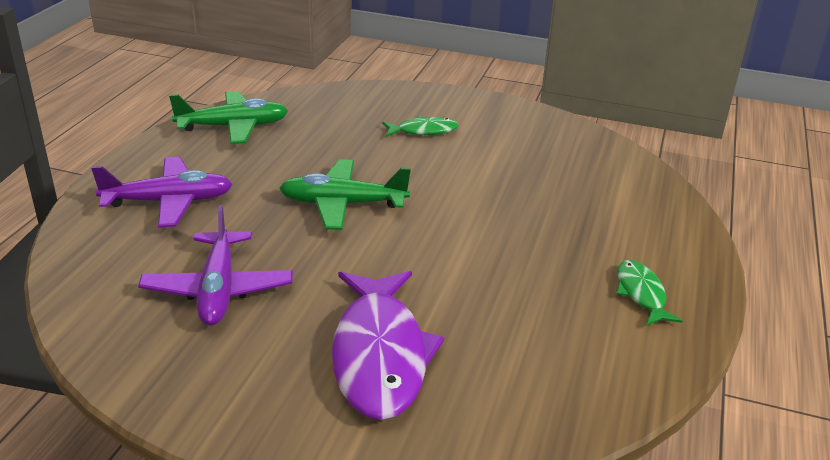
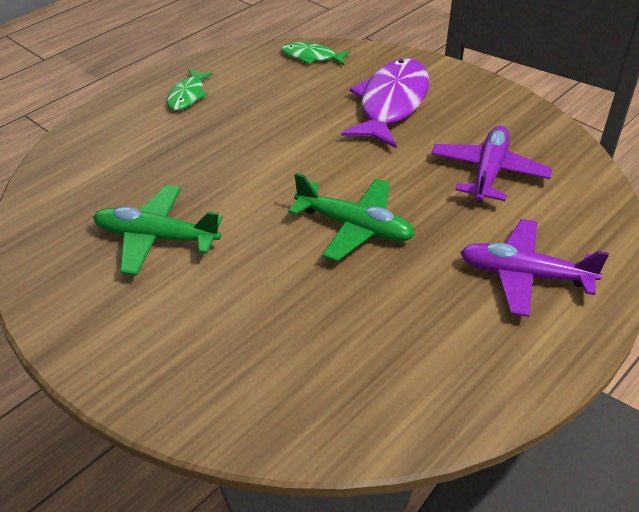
camera: 155 degrees left, 10 degrees up
green plane [169,91,288,144] -> green plane moved to [93,185,223,276]
green fish [382,116,459,137] -> green fish moved to [281,42,350,65]

